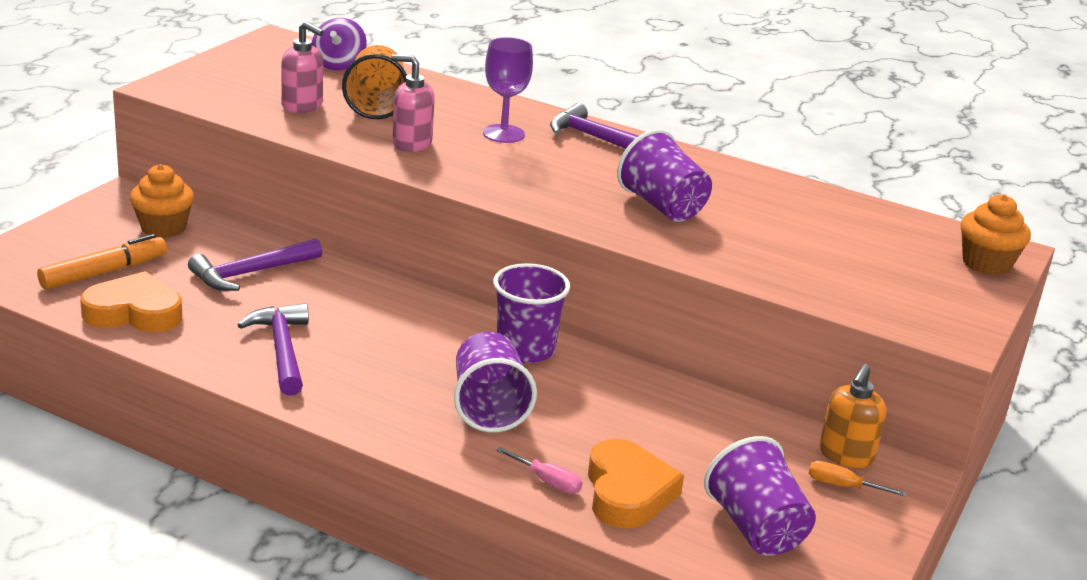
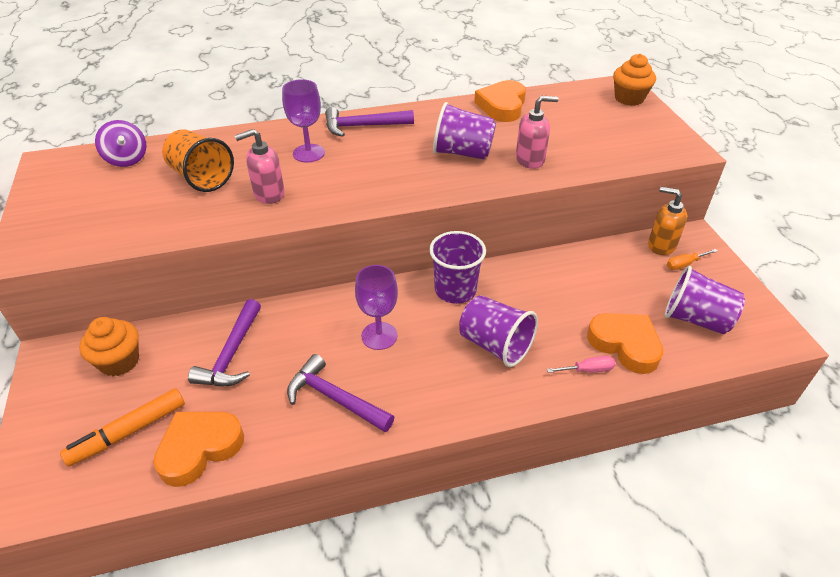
camera: 40 degrees left, 15 degrees up
orange marker [37,234,167,290] -> orange marker turned 135 degrees counterclockwise [60,388,185,467]
pink soap dispenser [281,21,324,113] -> pink soap dispenser moved to [516,96,559,169]
orange soap dispenser [820,364,886,468] -> orange soap dispenser turned 135 degrees clockwise [648,187,687,255]
none -> purple goblet [355,265,398,350]
none -> orange heart [474,80,526,122]

